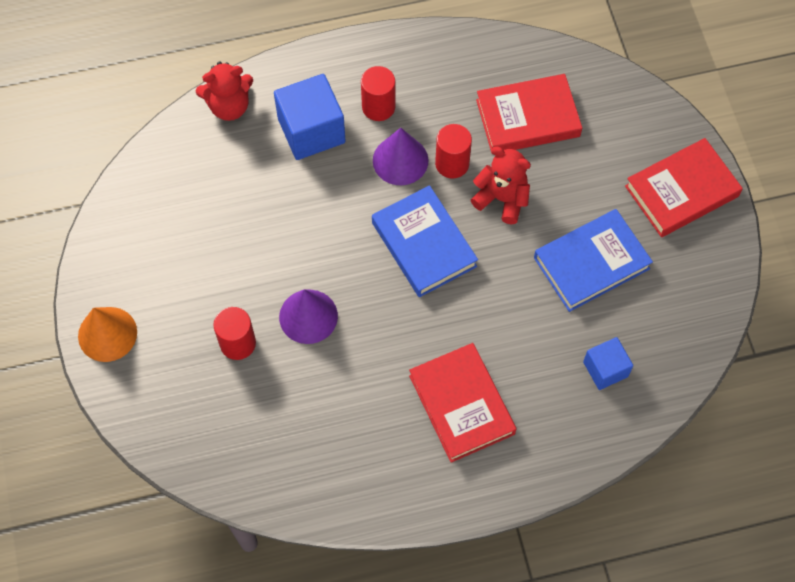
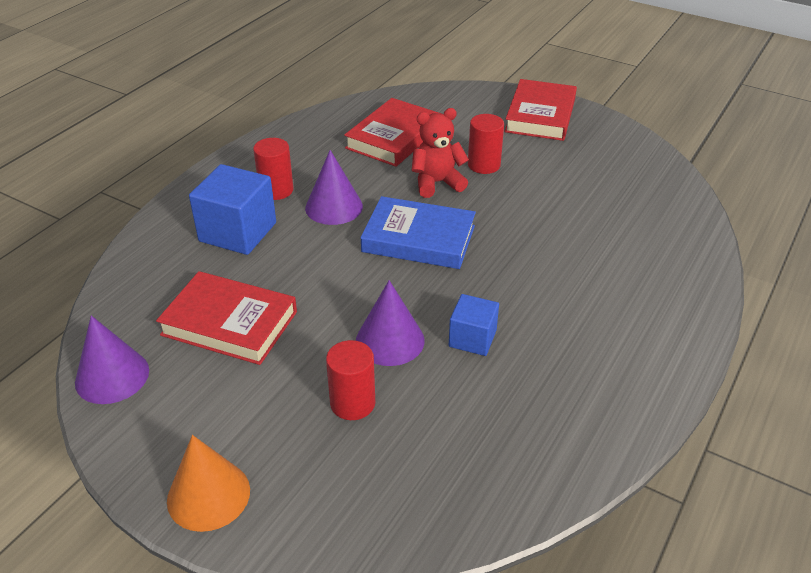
camera: 45 degrees left, 25 degrees down
red teddy bear [196,61,253,121] -> none
red book [409,343,516,463] -> red book moved to [156,271,297,365]
red cylinder [435,124,472,179] -> red cylinder moved to [468,114,504,174]
blue book [534,209,653,312] -> none
blue cube [583,337,633,390] -> blue cube moved to [449,294,499,356]
none -> purple cone [75,315,149,404]

